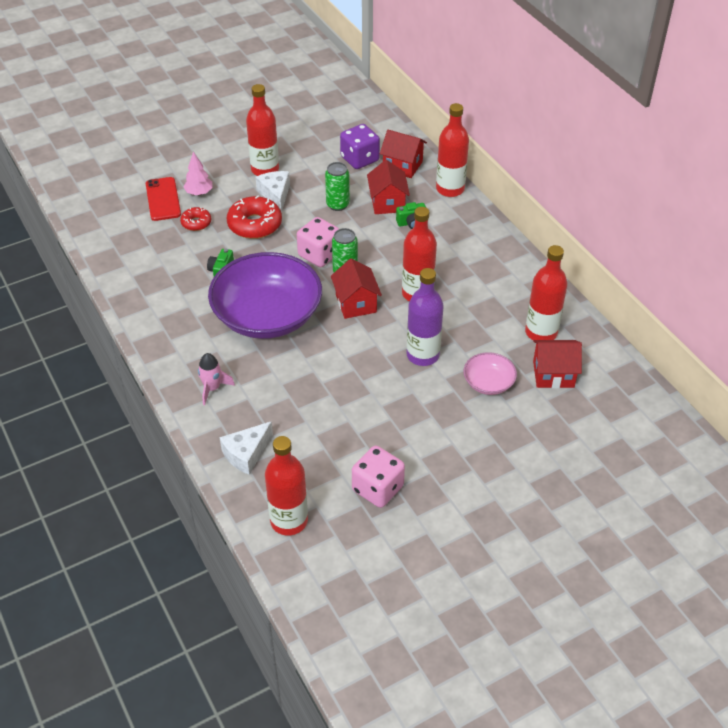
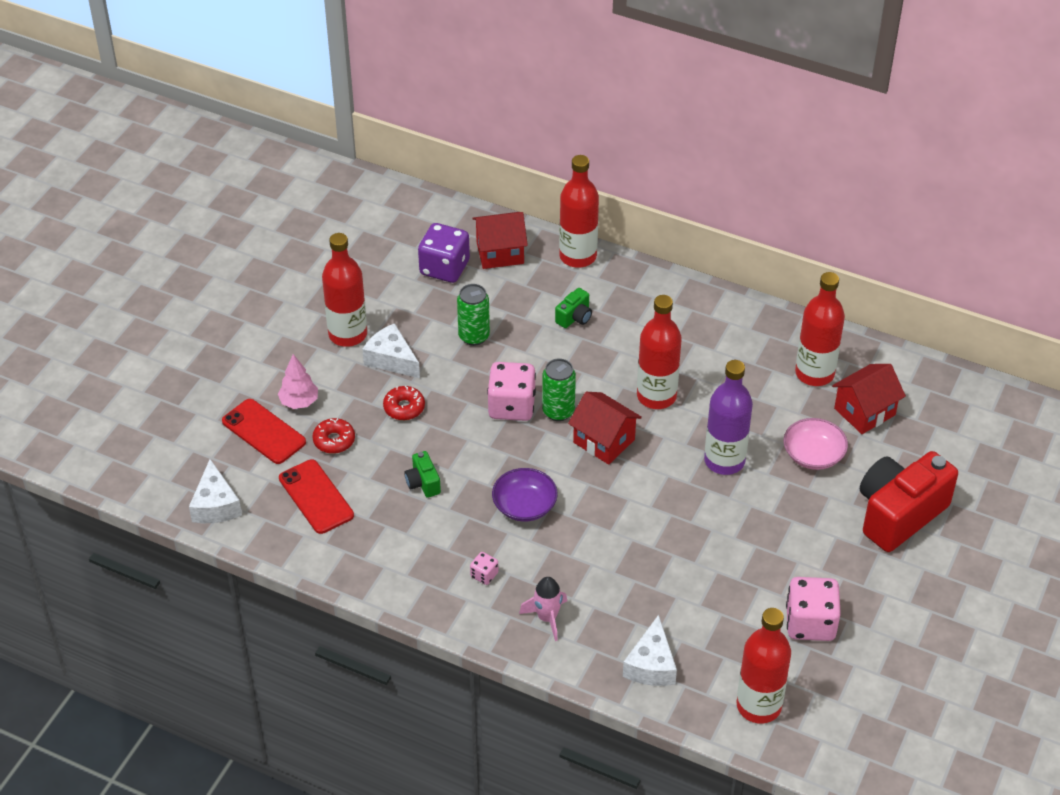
camera: 35 degrees left, 0 degrees up
purple bowl [208,252,322,339] -> purple bowl [492,468,558,522], size x0.45
red donut [227,195,282,239] -> red donut [383,386,425,420], size x0.56
red house [367,160,410,214] -> none
none -> white cheese [189,459,242,523]
none -> red phone [279,459,354,534]
none -> pink dice [470,552,498,585]
none -> red camera [860,451,958,552]

